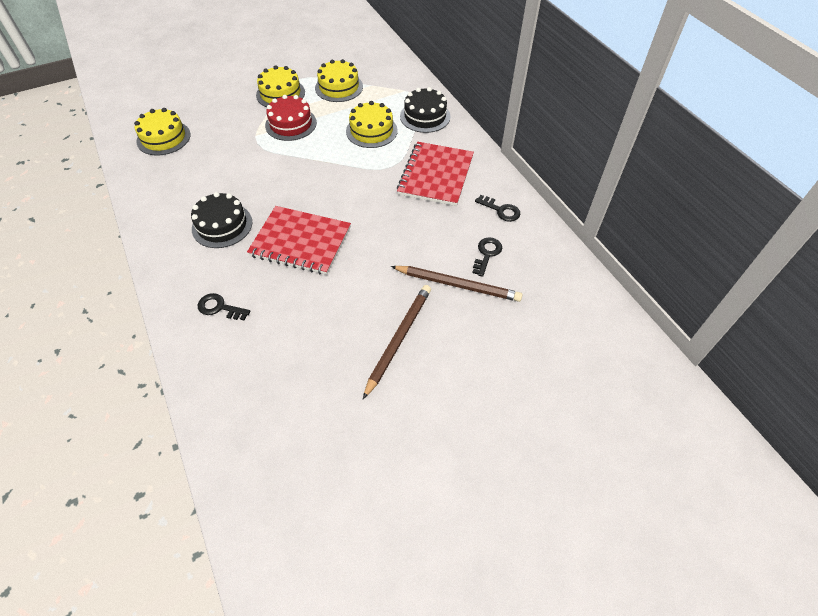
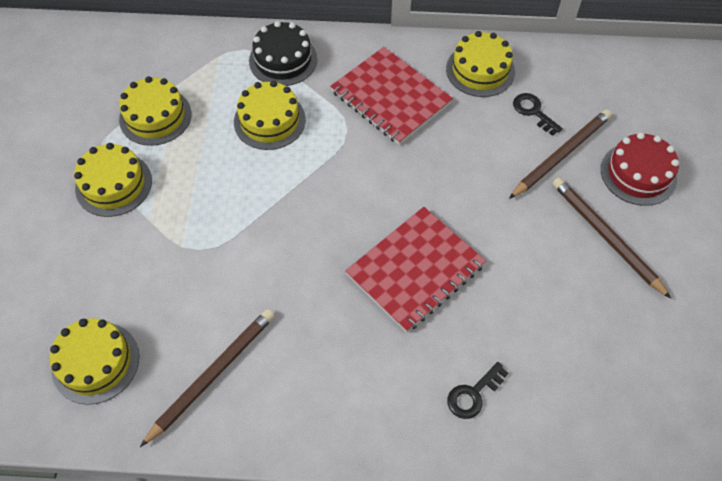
camera: 60 degrees left, 5 degrees up
black cake [191,192,252,248] -> none
red cake [265,95,317,141] -> red cake moved to [601,132,679,206]
black key [475,195,520,222] -> yellow cake [446,31,515,97]
none -> brown pencil [140,309,275,447]

